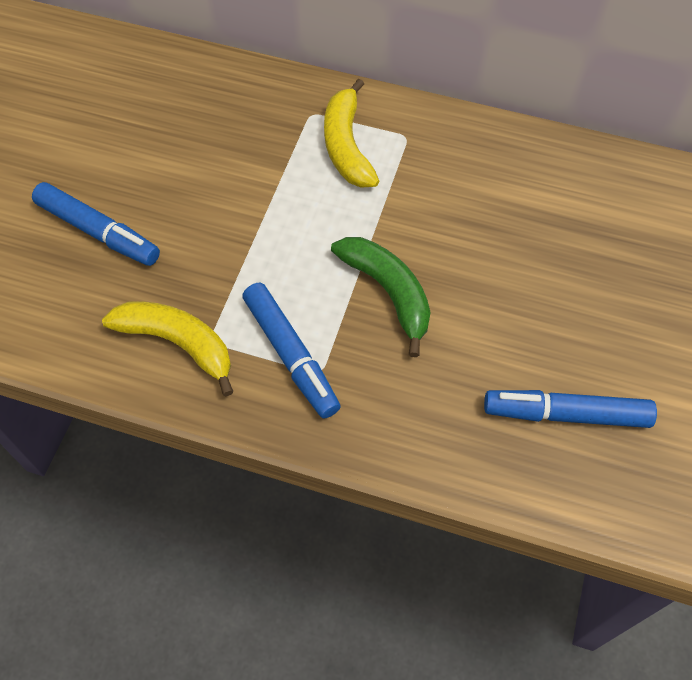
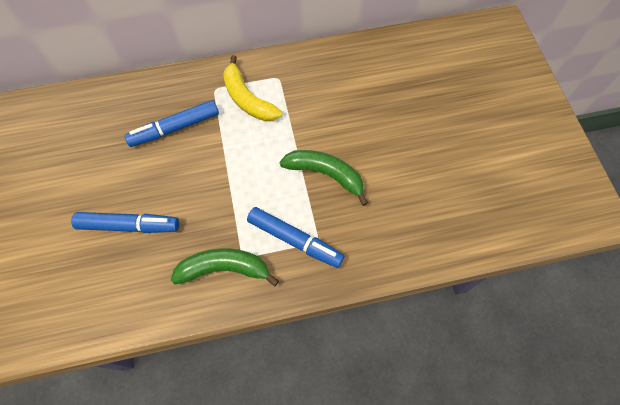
camera: 30 degrees left, 5 degrees up
yellow banana [102,301,234,396] -> green banana [171,248,279,287]
blue marker [484,390,657,428] -> blue marker moved to [124,100,219,147]

